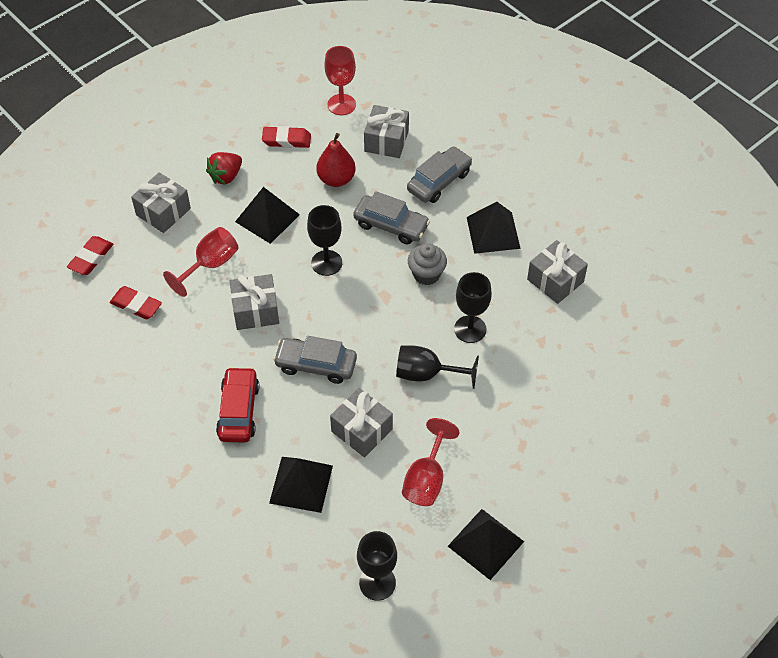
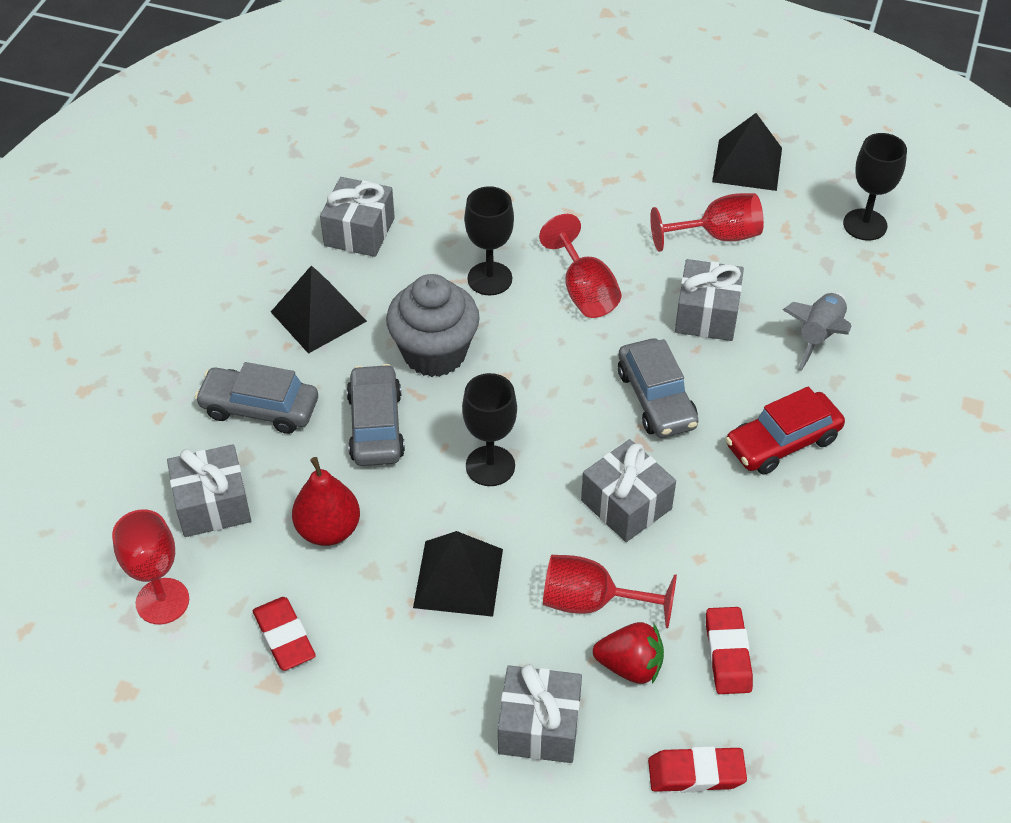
camera: 120 degrees left, 5 degrees down
red strawberry [206,152,242,185] -> red strawberry moved to [593,622,664,684]
black pyramid [269,457,333,513] -> grey rocket [783,292,851,371]
black goblet [396,345,479,389] -> red goblet [539,214,622,318]
grey cupcake [408,243,447,285] -> grey cupcake [386,274,480,377], size x1.56

